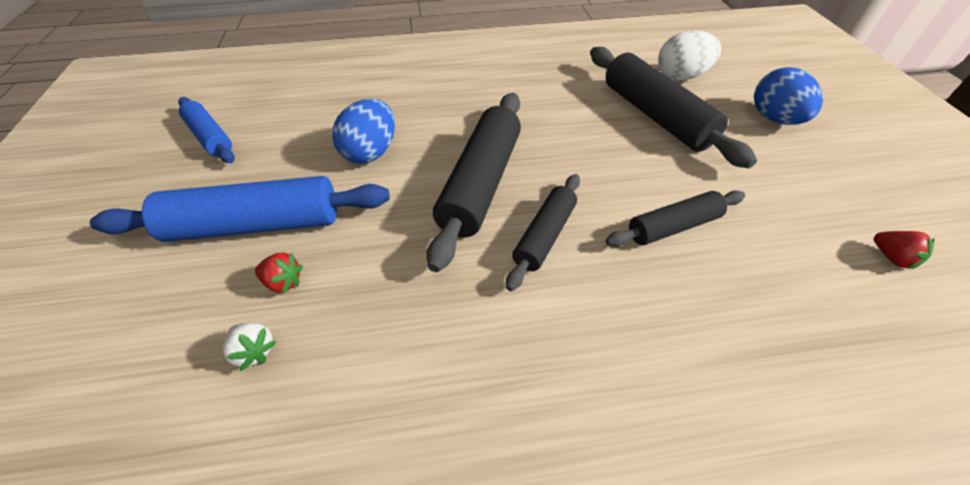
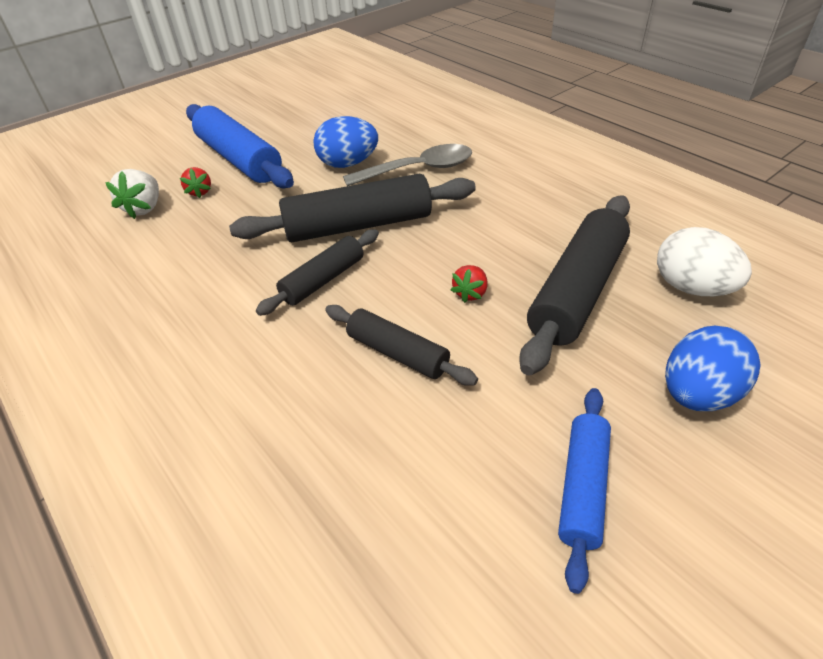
camera: 60 degrees right, 5 degrees down
blue rolling pin [178,97,234,163] -> blue rolling pin moved to [558,388,611,594]
white strawberry [223,323,277,371] -> white strawberry [105,169,159,219], size x1.55
black rolling pin [506,174,580,291] -> black rolling pin turned 45 degrees counterclockwise [256,229,379,316]
red strawberry [873,231,935,269] -> red strawberry moved to [451,265,487,303]
none -> grey spoon [343,144,472,186]

